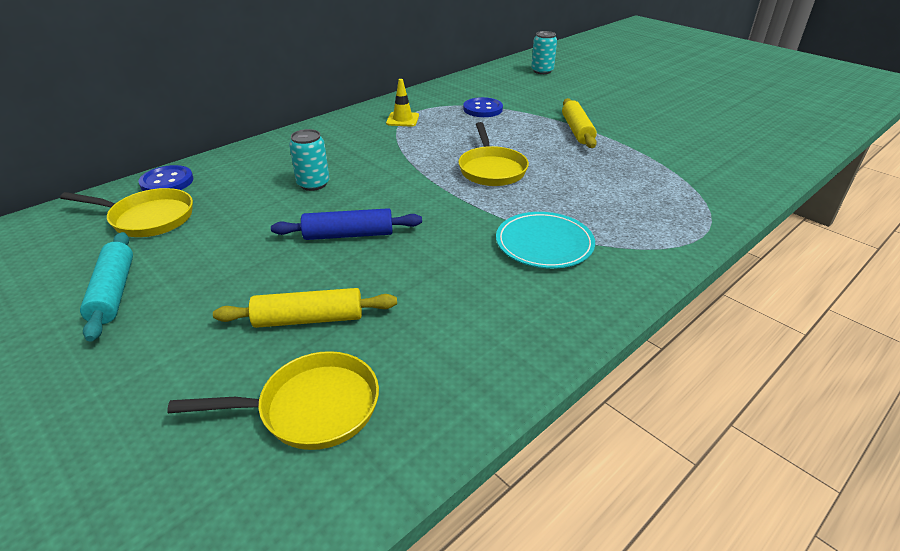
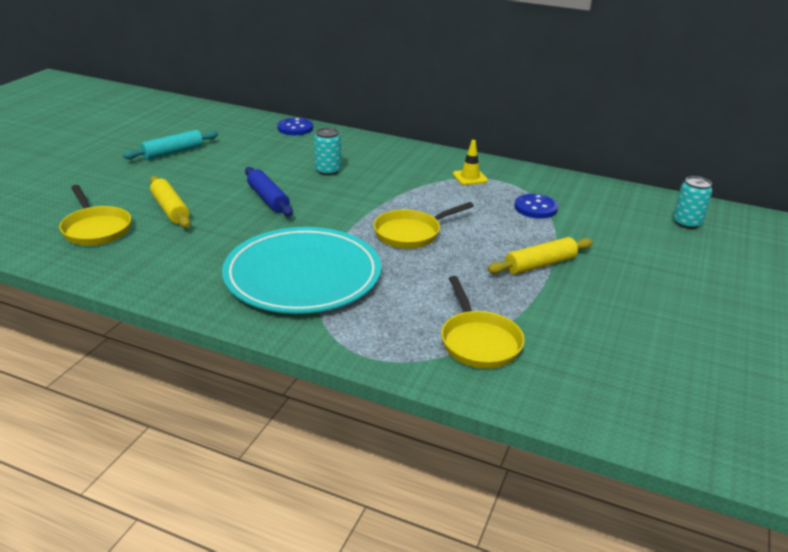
camera: 65 degrees right, 5 degrees down
yellow pan [60,188,193,237] -> yellow pan moved to [441,276,525,369]
turquoise plate [496,212,595,269] -> turquoise plate [222,227,381,314], size x1.84

